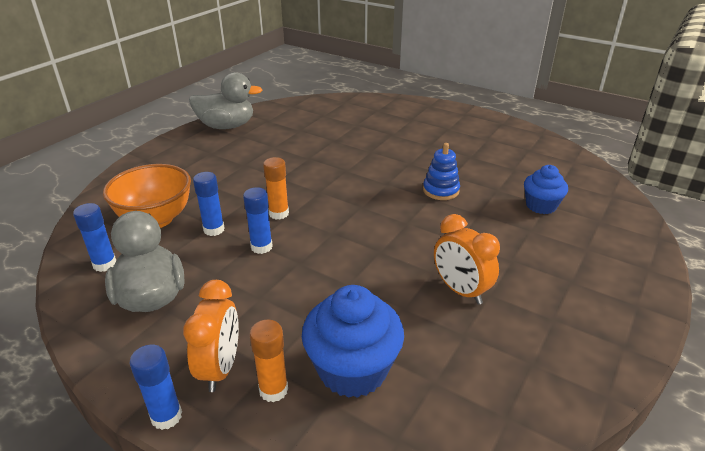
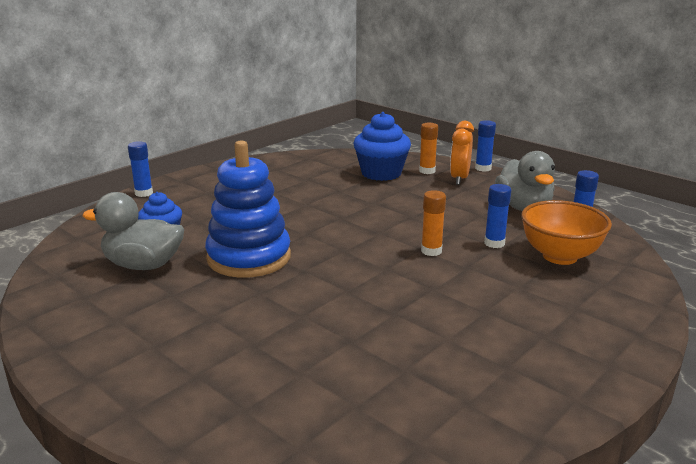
camera: 170 degrees left, 10 degrees down
grey duck [189,72,262,129] -> grey duck moved to [82,192,184,270]
blue glue stick [243,187,273,254] -> blue glue stick moved to [128,141,153,197]
blue stacking toy [423,143,460,200] -> blue stacking toy [205,140,291,278], size x2.03
orange clock [434,214,500,304] -> none

